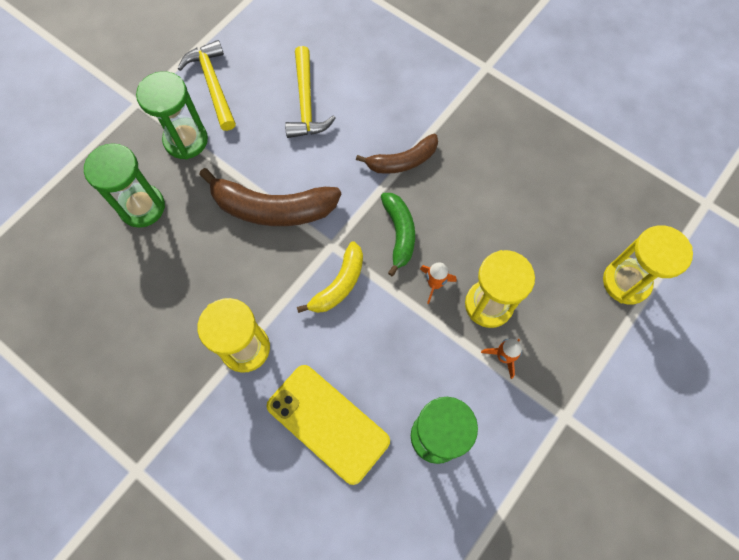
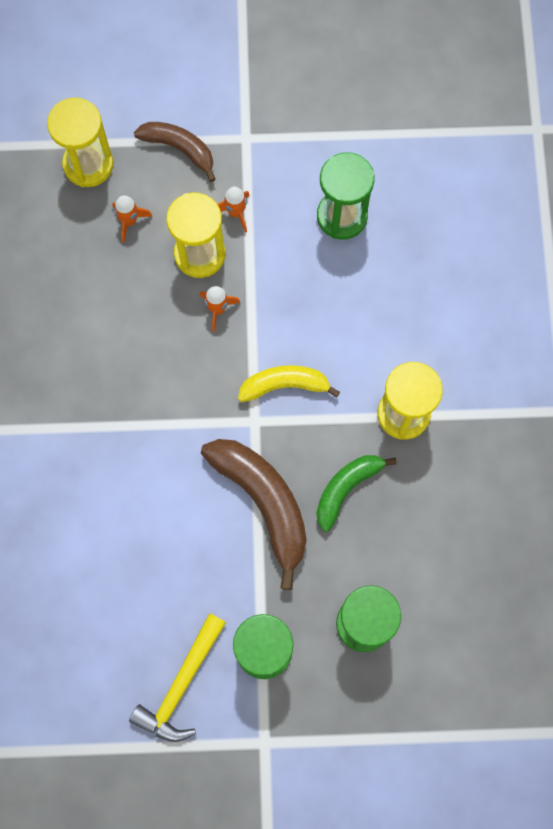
camera: 130 degrees left, 5 degrees up
yellow phone [267,365,390,485] -> none
yellow hammer [285,46,336,138] -> none
brown banana [356,134,438,174] -> brown banana moved to [134,122,216,182]
green banana [381,193,415,276] -> green banana moved to [317,455,397,532]
none -> orange rocket [112,195,152,243]

